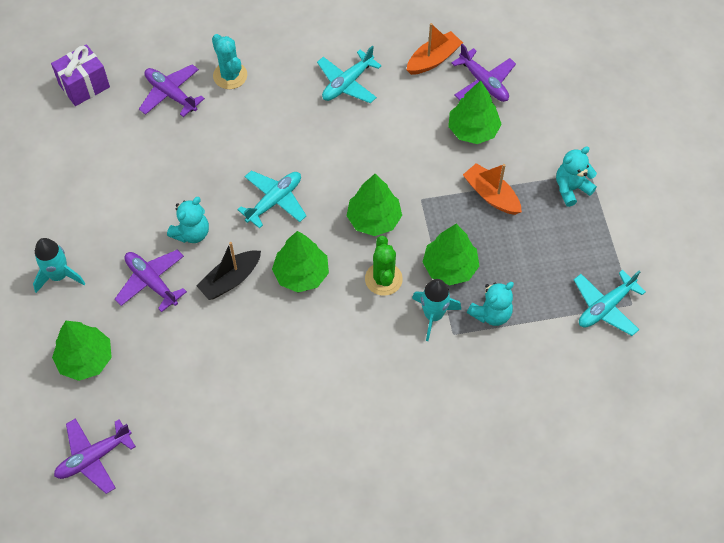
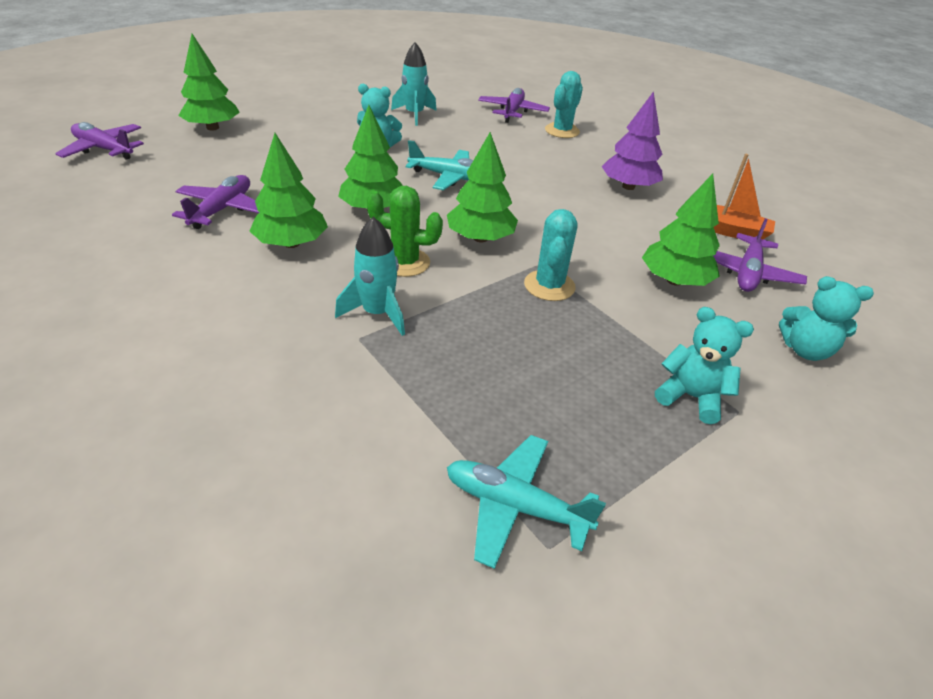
camera: 60 degrees right, 20 degrees down
turquoise rocket [33,238,85,293] -> turquoise rocket moved to [391,42,437,126]
purple gift [51,44,110,106] -> none
purple plane [115,250,187,312] -> purple plane moved to [172,175,259,229]
black boat [197,242,261,300] -> none
turquoise plane [317,46,382,103] -> purple tree [601,91,663,190]
green cactus [365,236,403,296] -> green cactus turned 45 degrees clockwise [366,186,443,277]
green tree [423,224,479,285] -> green tree moved to [249,133,328,248]
orange boat [463,163,522,215] -> none
turquoise teddy bear [467,282,514,326] -> turquoise teddy bear moved to [779,276,874,361]
none -> turquoise cactus [524,209,578,301]

